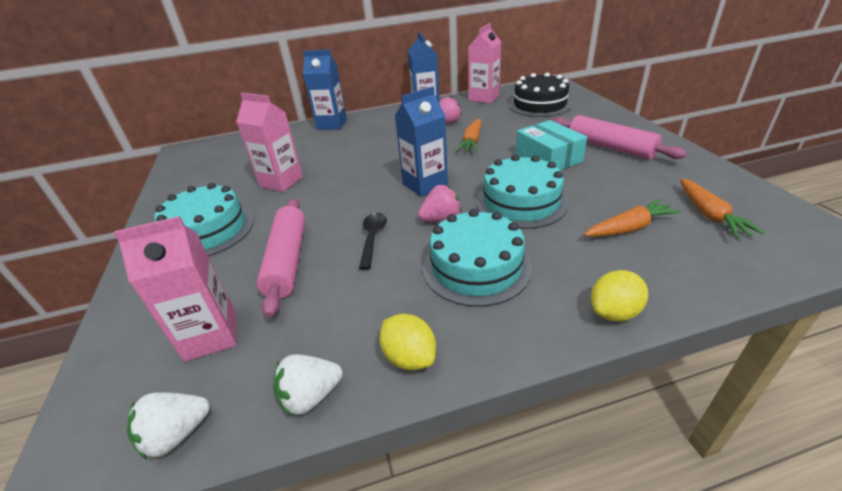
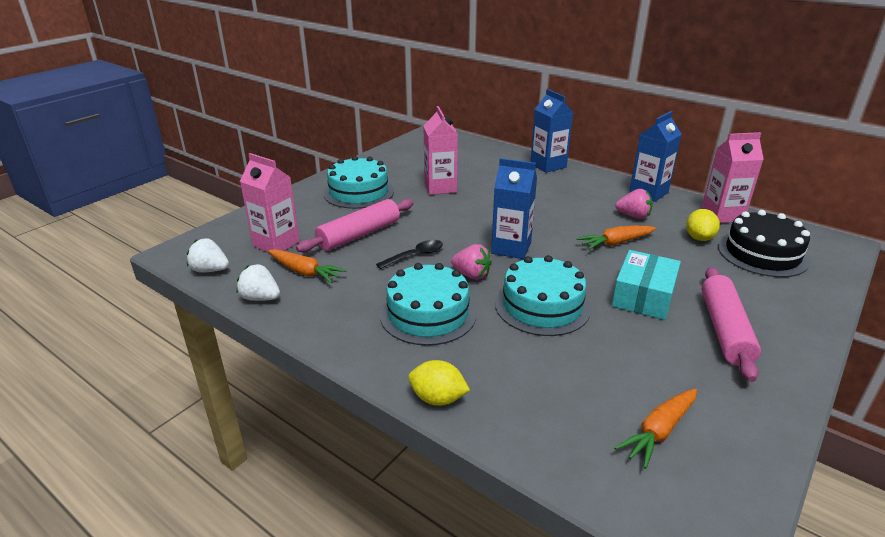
camera: 50 degrees right, 5 degrees down
yellow lemon [379,314,436,370] -> yellow lemon moved to [686,209,720,241]
orange carrot [584,199,681,237] -> orange carrot moved to [268,249,346,283]

